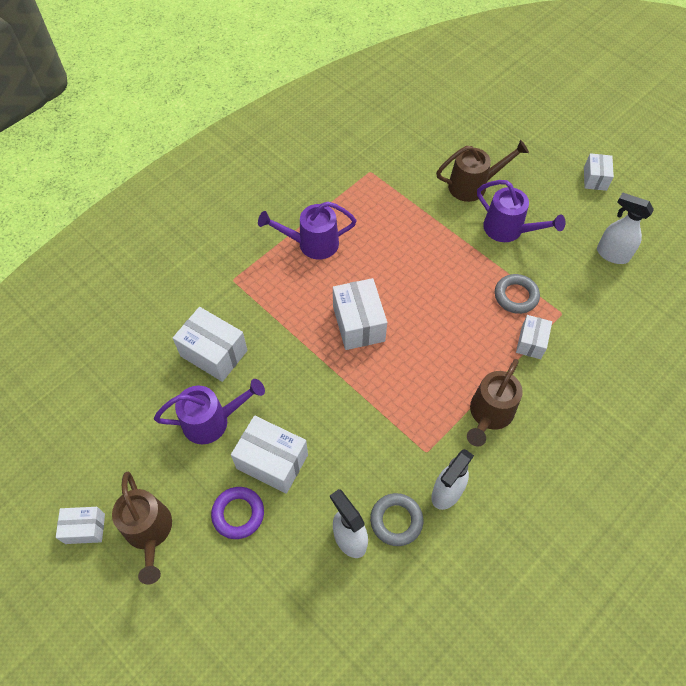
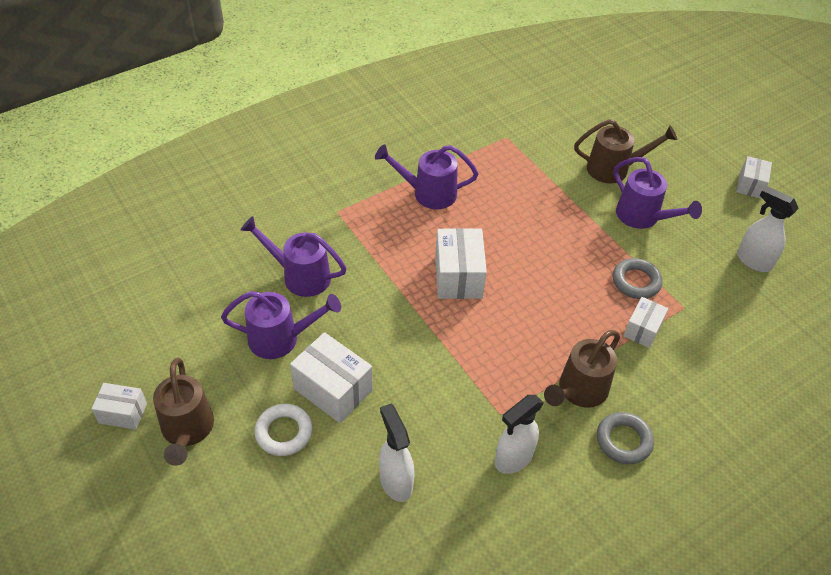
camera: 10 degrees right, 10 degrees down
white box [173,307,248,382] -> purple watering can [241,216,347,297]
purple ring [211,487,264,539] -> white ring [254,404,312,456]
grey ring [370,493,423,546] -> grey ring moved to [597,412,654,464]

